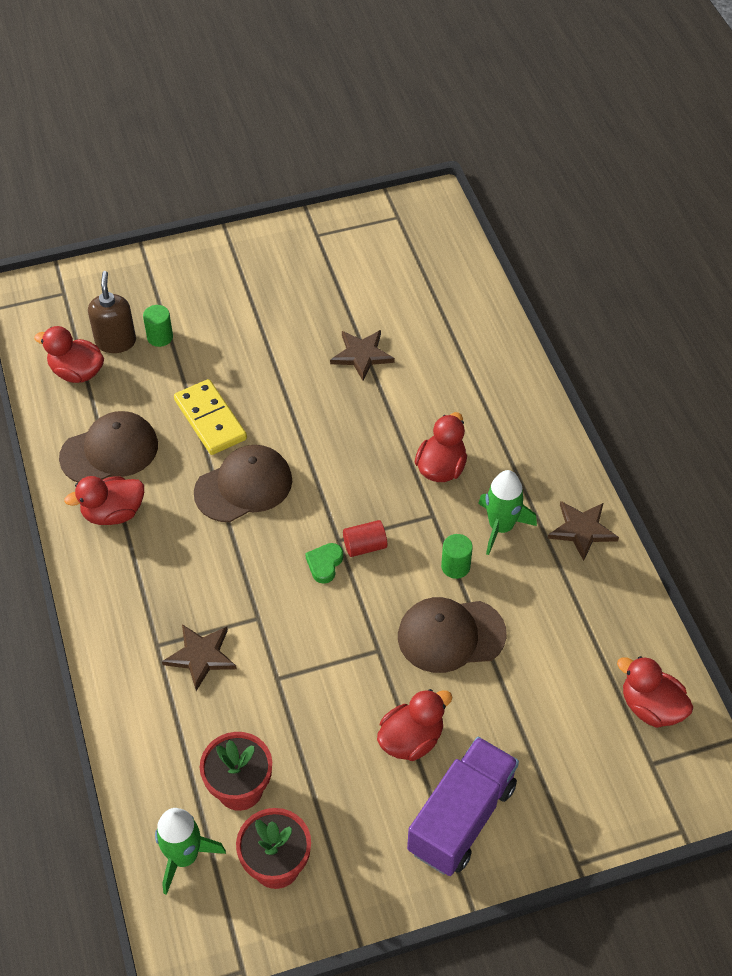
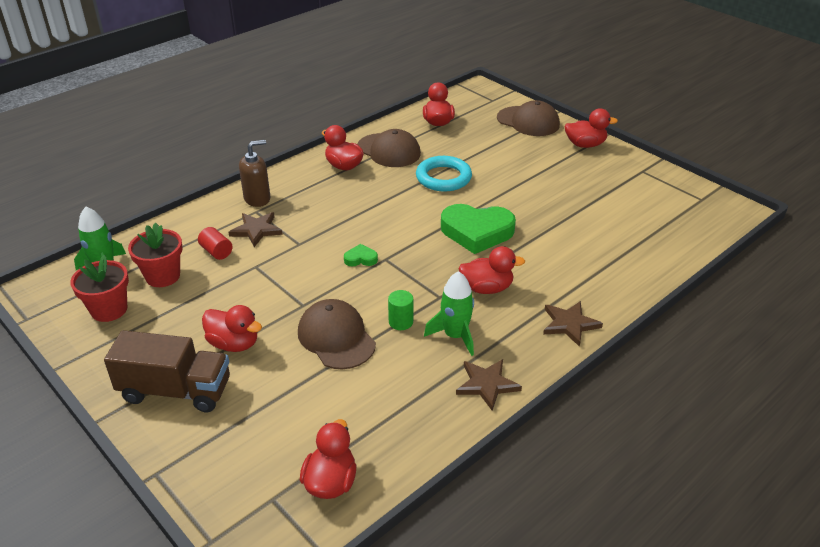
camera: 65 degrees right, 15 degrees down
brown soap dispenser [88,271,136,353] -> brown soap dispenser moved to [239,140,271,207]
green cylinder [143,305,173,347] -> none
yellow domino [174,379,247,455] -> turquoise ring [416,156,472,191]
brown cap [194,445,292,522] -> brown cap moved to [497,100,560,136]
brown star [330,330,395,381] -> brown star moved to [543,301,603,347]
red cylinder [343,520,387,557] -> red cylinder moved to [198,227,233,260]
purple truck [407,737,519,876] -> brown truck [104,330,230,412]
none -> green heart [441,204,516,254]
none -> red duck [565,108,618,148]

